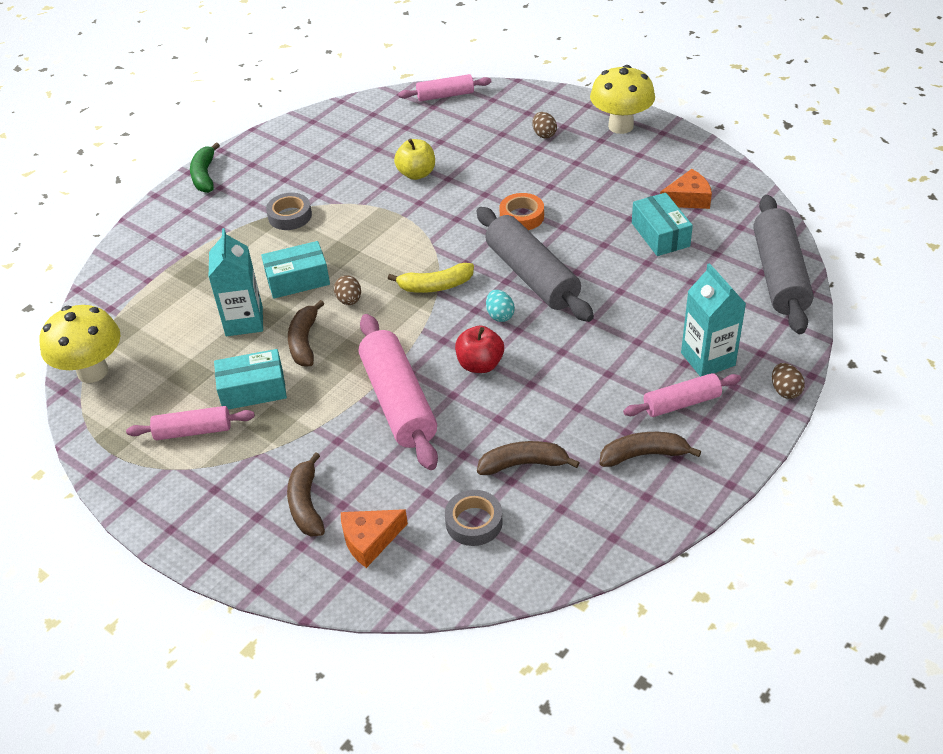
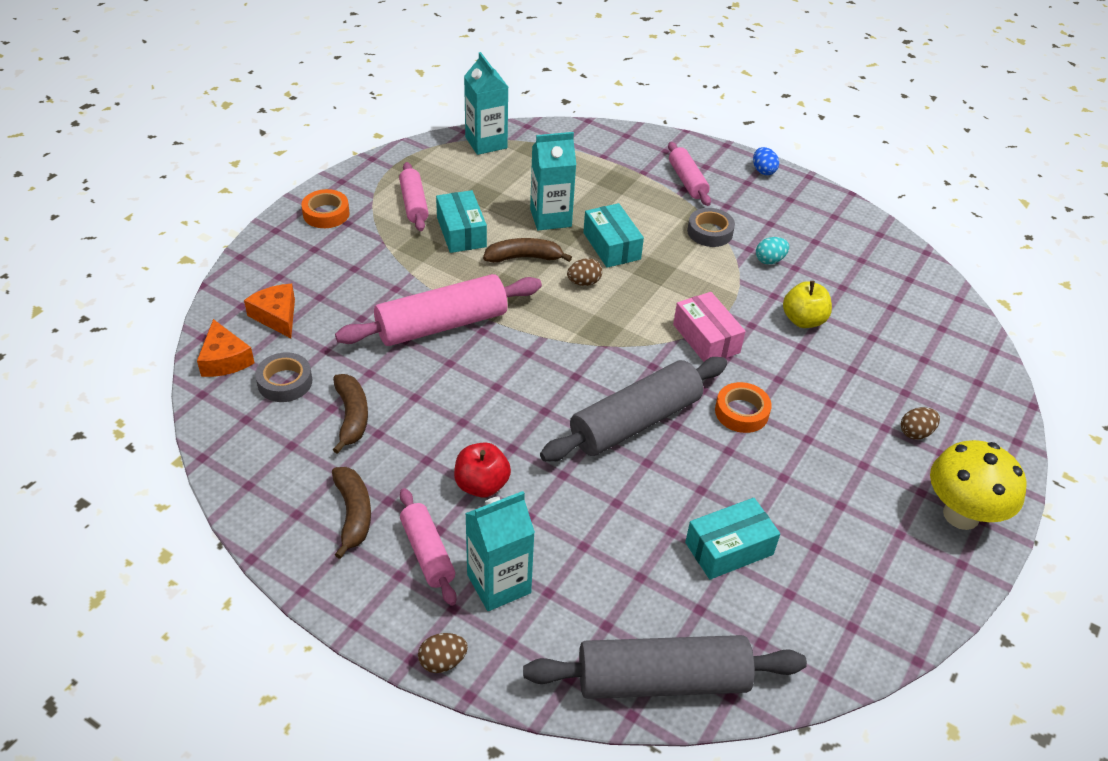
camera: 80 degrees right, 0 degrees up
yellow mushroom [39,305,121,383] -> turquoise carton [464,52,508,155]
green banana [190,142,220,193] -> blue egg [753,147,779,175]
brown banana [287,452,325,537] -> none
yellow banana [388,263,474,293] -> none
pink rolling pin [398,74,491,101] -> pink rolling pin moved to [668,142,711,206]
red apple [455,326,504,373] -> red apple moved to [454,442,511,497]
turquoise egg [486,290,515,322] -> turquoise egg moved to [756,237,789,264]
orange cheese [660,169,712,209] -> orange cheese moved to [197,319,254,377]
none -> orange tape [301,189,350,228]
none -> pink box [673,292,746,362]

